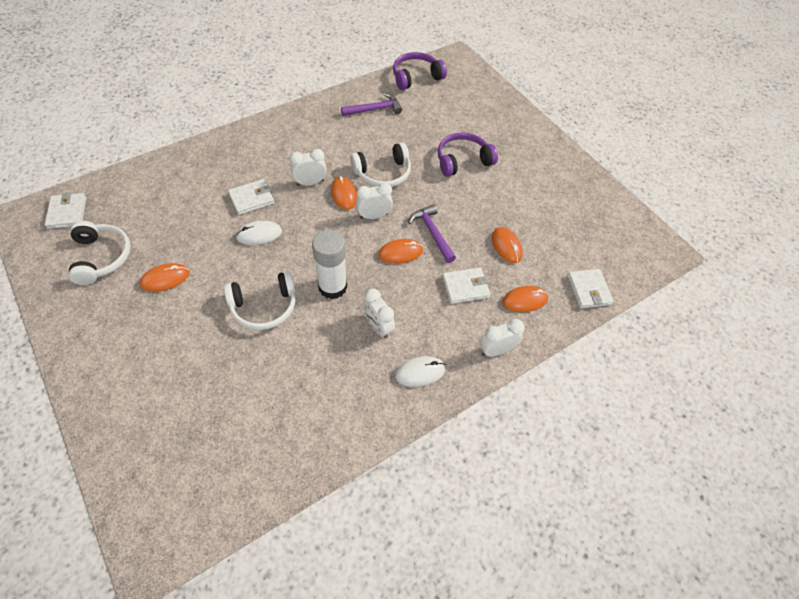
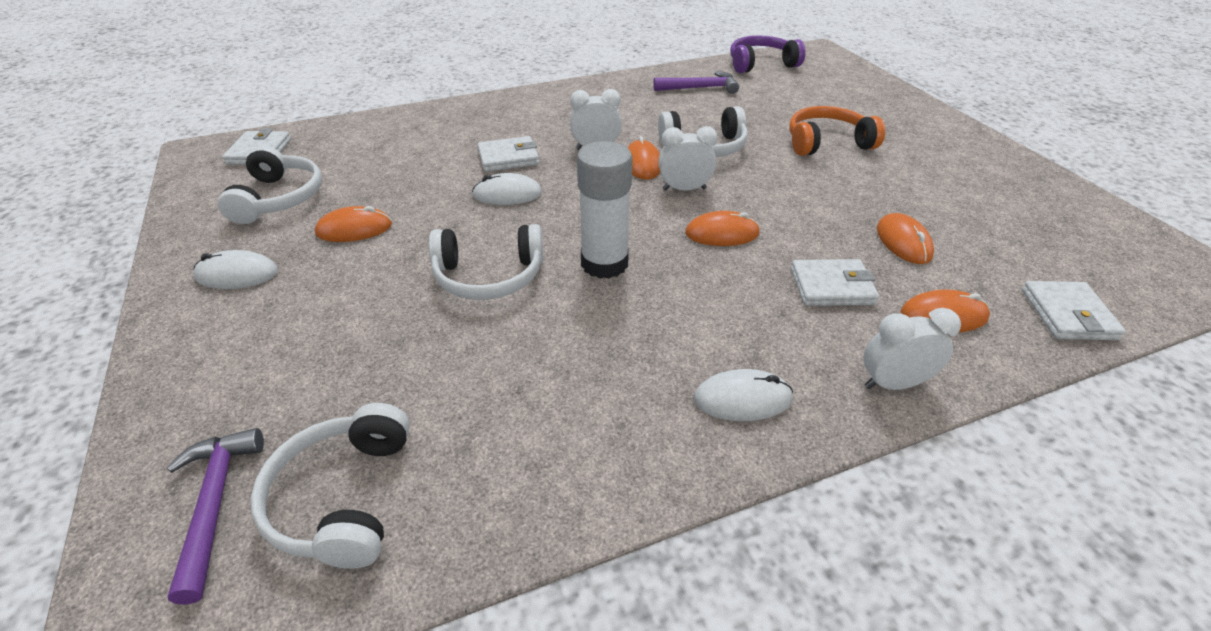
camera: 15 degrees right, 15 degrees down
white clock [363,289,395,338] -> none
purple hammer [408,204,456,263] -> purple hammer moved to [167,428,264,605]
purple headphones [438,132,498,177] -> orange headphones [789,106,885,156]
none -> white mouse [193,250,278,289]
none -> white headphones [251,403,410,569]

